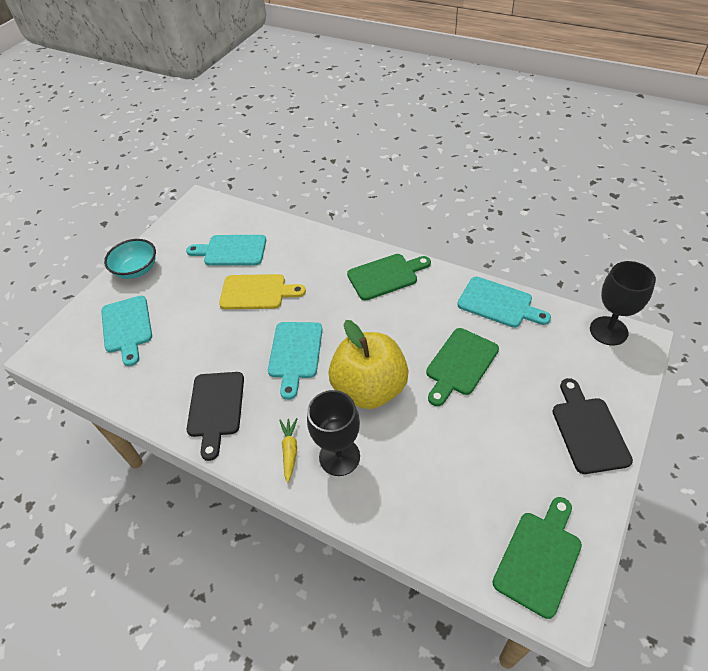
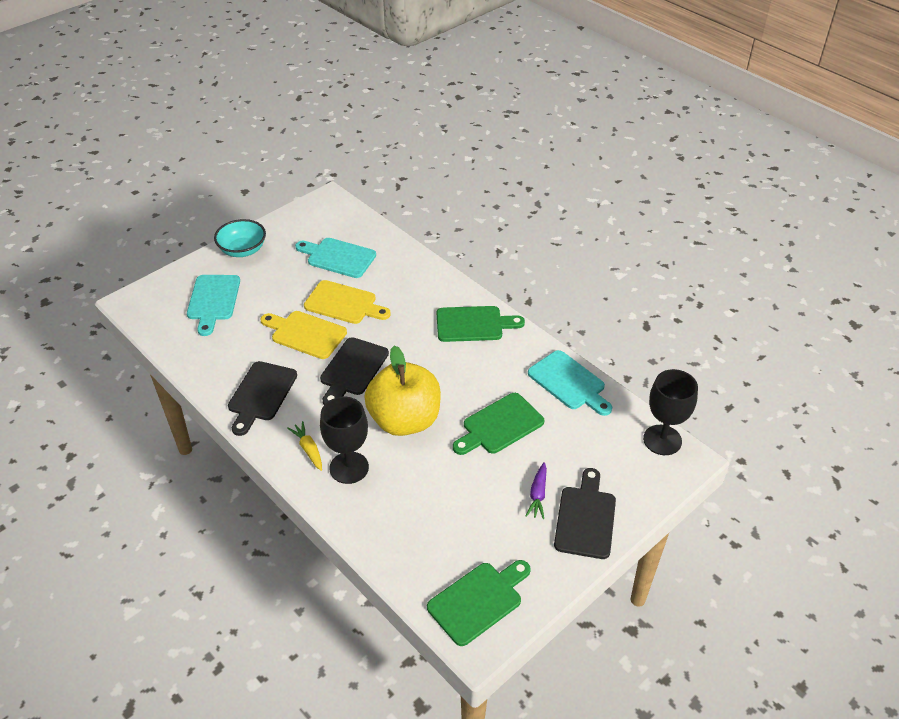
camera: 15 degrees right, 5 degrees down
turquoise cutting board [268,322,323,400] -> black cutting board [320,337,389,405]
yellow carrot [279,418,298,483] -> yellow carrot turned 45 degrees counterclockwise [287,421,322,471]
none -> yellow cutting board [261,311,347,359]
none -> purple carrot [526,462,547,519]

